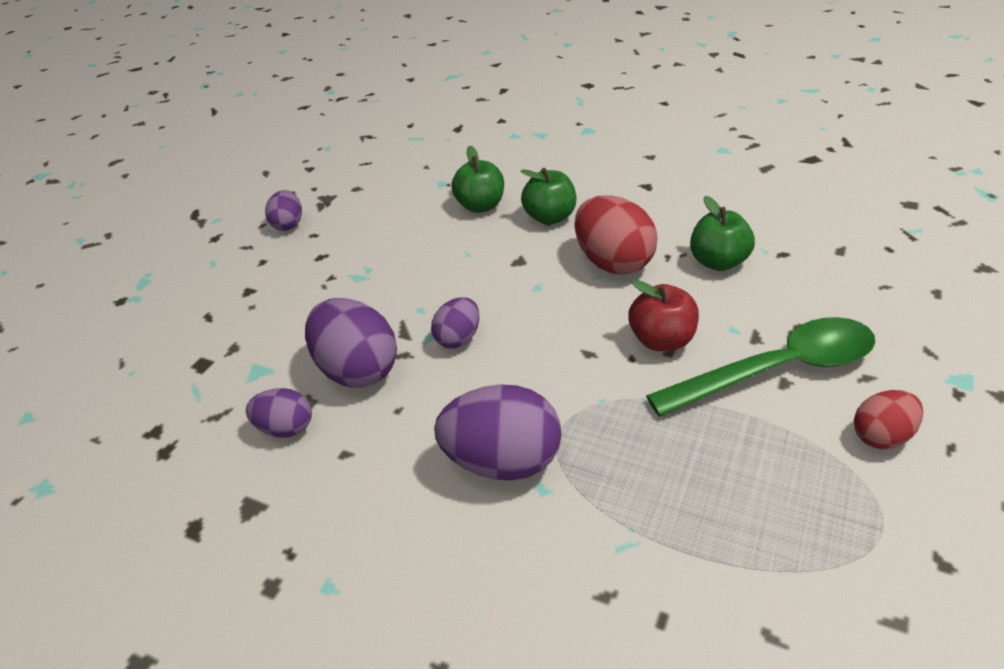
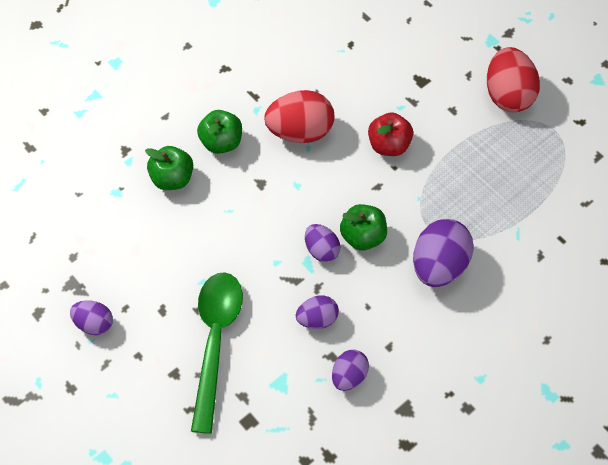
camera: 70 degrees left, 20 degrees up
purple egg [305,298,397,388] -> purple egg [296,295,339,329], size x0.57
green spoon [646,317,875,417] -> green spoon moved to [191,272,243,434]
green apple [690,196,755,271] -> green apple moved to [340,204,387,251]
red egg [854,390,923,449] -> red egg [487,47,540,112], size x1.76

